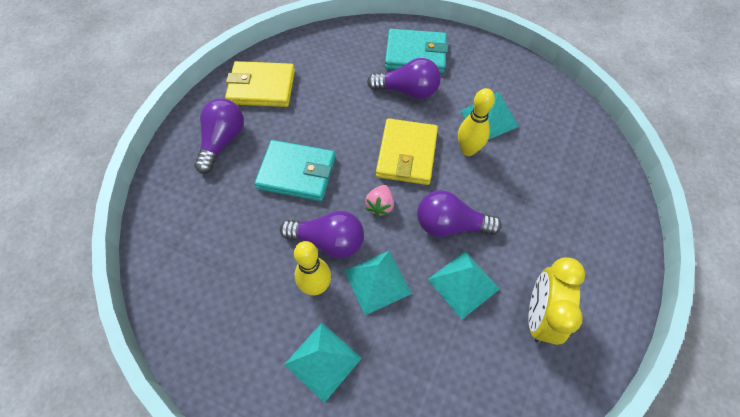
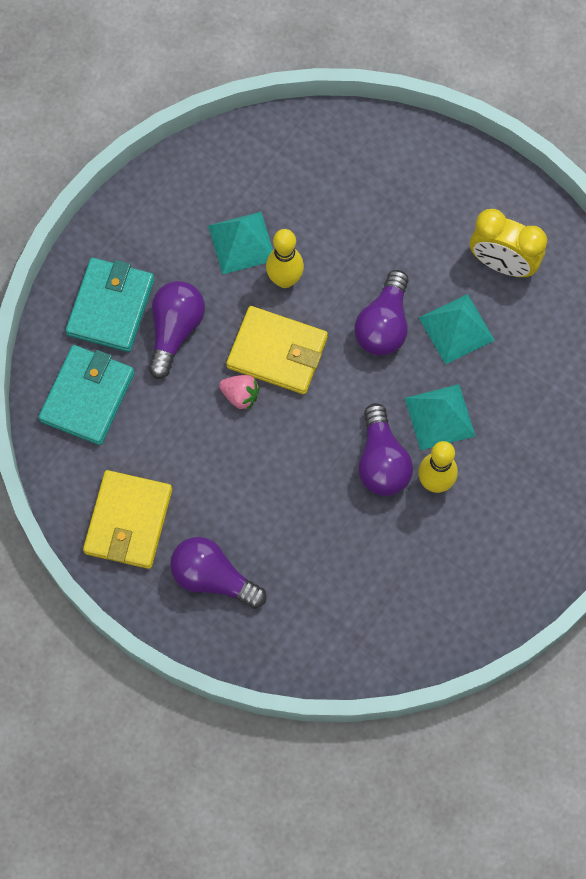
camera: 80 degrees left, 10 degrees up
turquoise wallet [255,140,335,201] -> turquoise wallet moved to [38,345,135,445]
purple light bulb [280,211,364,258] -> purple light bulb turned 150 degrees clockwise [358,403,413,496]
turquoise pyramid [284,323,362,403] -> none
pink strawberry [365,185,394,217] -> pink strawberry moved to [219,375,260,410]

